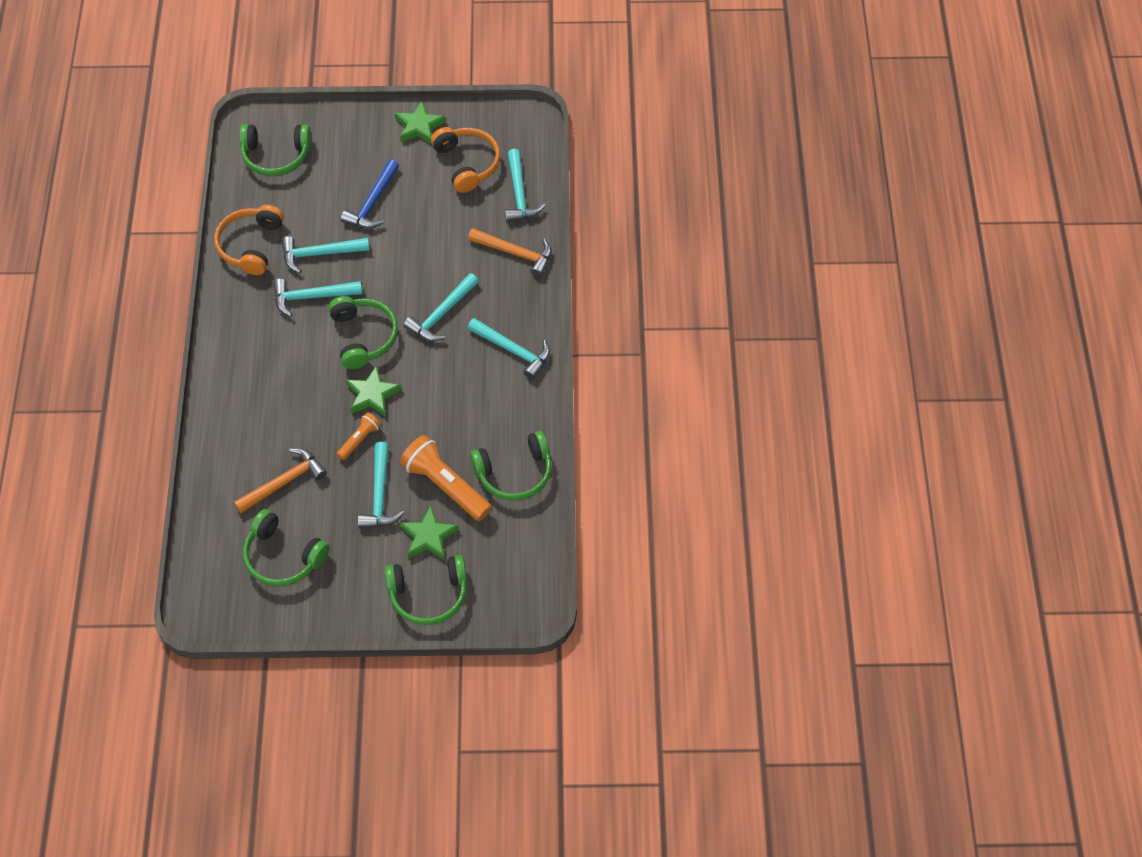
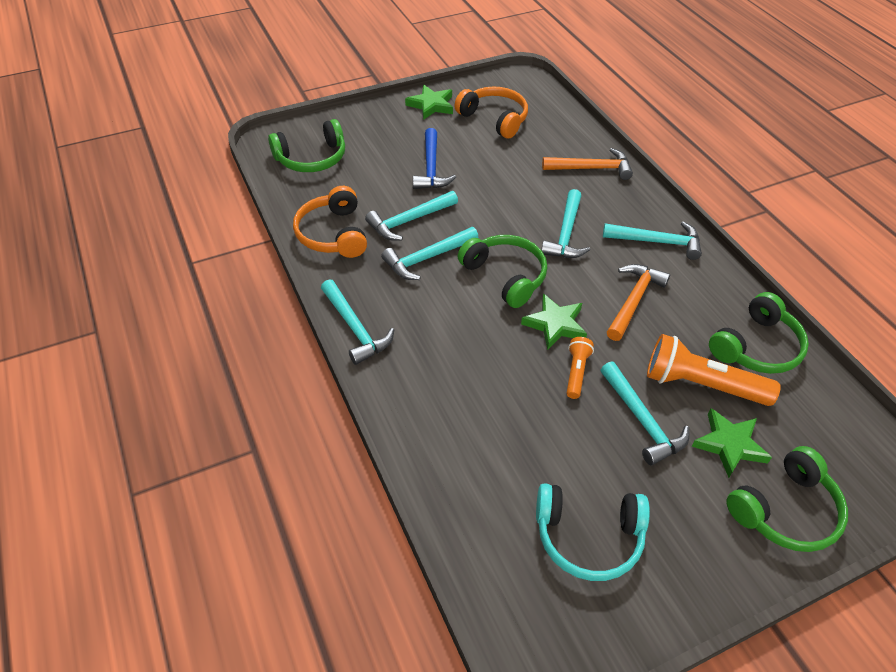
camera: 25 degrees left, 10 degrees down
orange hammer [234,448,327,513] -> orange hammer moved to [607,264,670,341]
green headphones [243,509,330,587] -> turquoise headphones [536,483,650,581]
turquoise hammer [505,149,545,222] -> turquoise hammer moved to [321,279,394,365]

